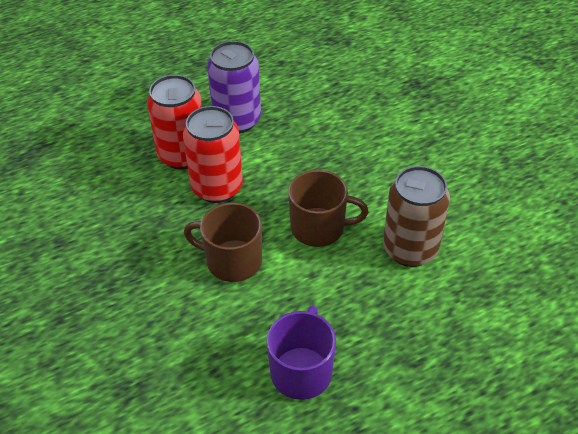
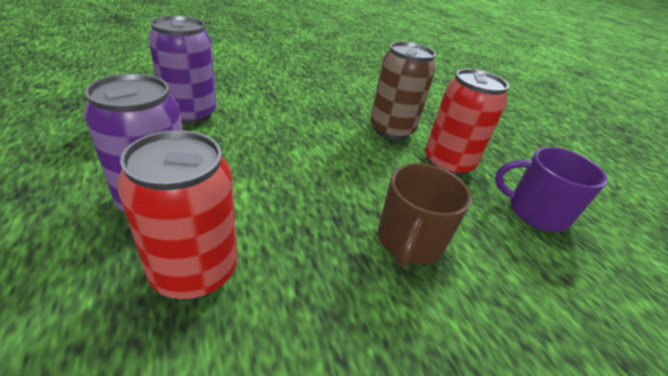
camera: 90 degrees left, 10 degrees down
red can [183,106,243,203] -> red can moved to [425,69,509,176]
brown mug [288,170,369,247] -> none
none -> purple can [148,16,217,124]

